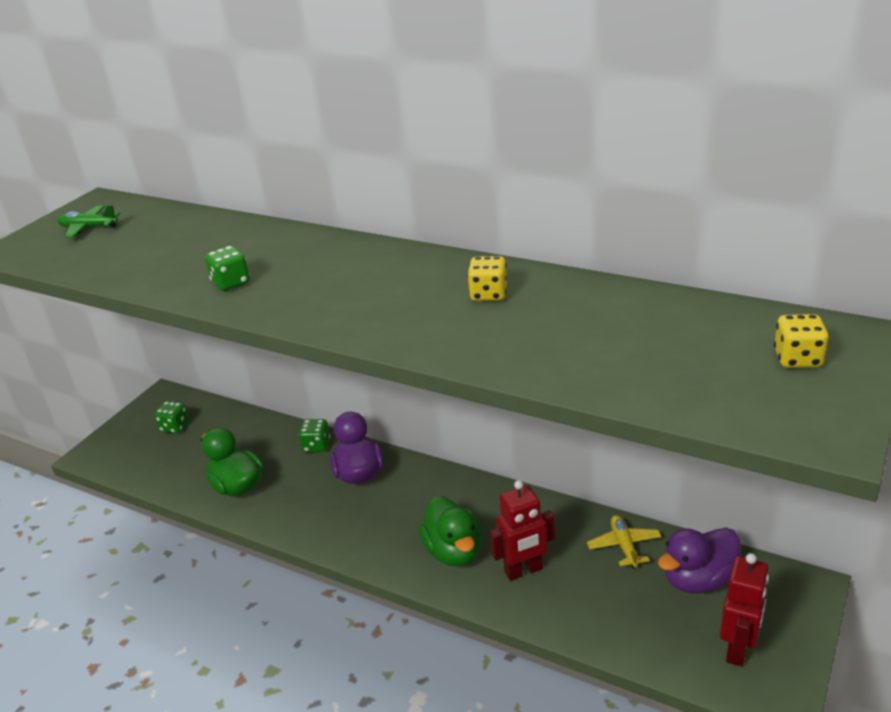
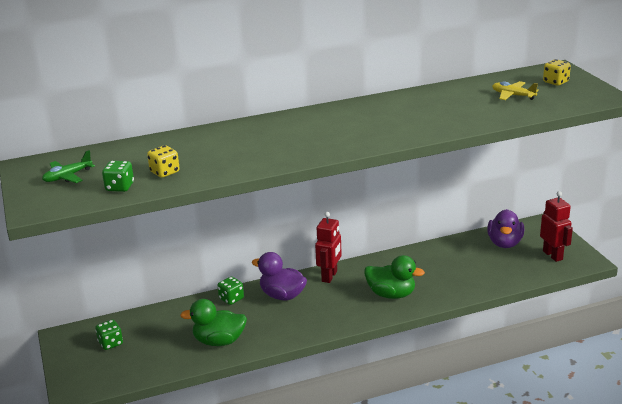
camera: 50 degrees left, 5 degrees down
green dice [205,246,250,291] -> green dice moved to [102,161,134,192]
yellow dice [467,256,507,301] -> yellow dice moved to [147,145,180,178]
red robot [490,480,555,581] -> red robot moved to [315,212,342,283]
yellow plane [587,515,662,569] -> yellow plane moved to [492,81,539,100]

